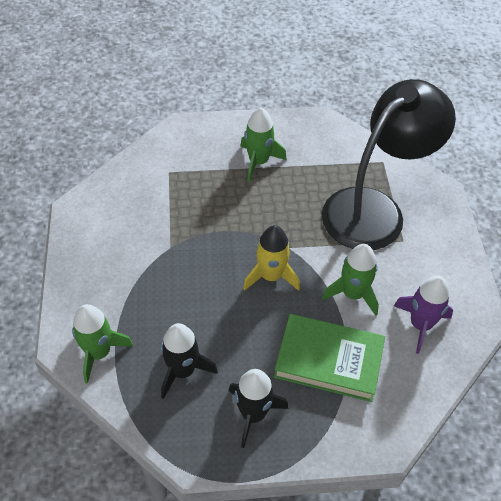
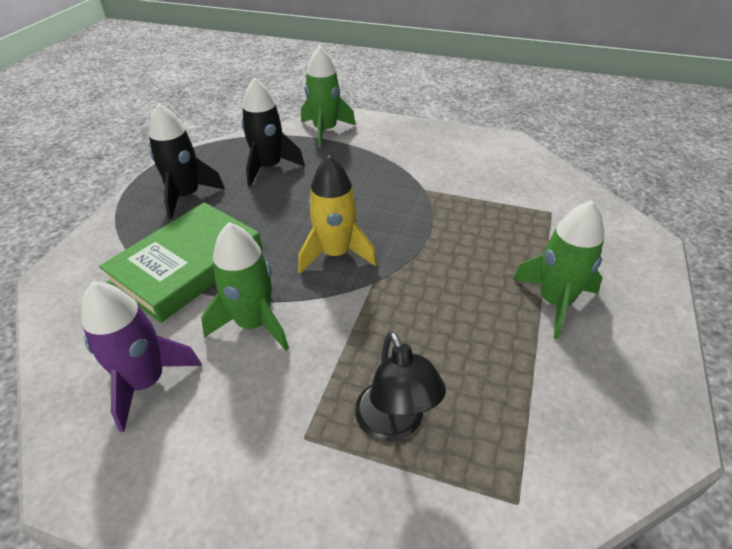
camera: 115 degrees right, 10 degrees down
black lamp [322,79,456,250] -> black lamp [355,331,446,441], size x0.43

